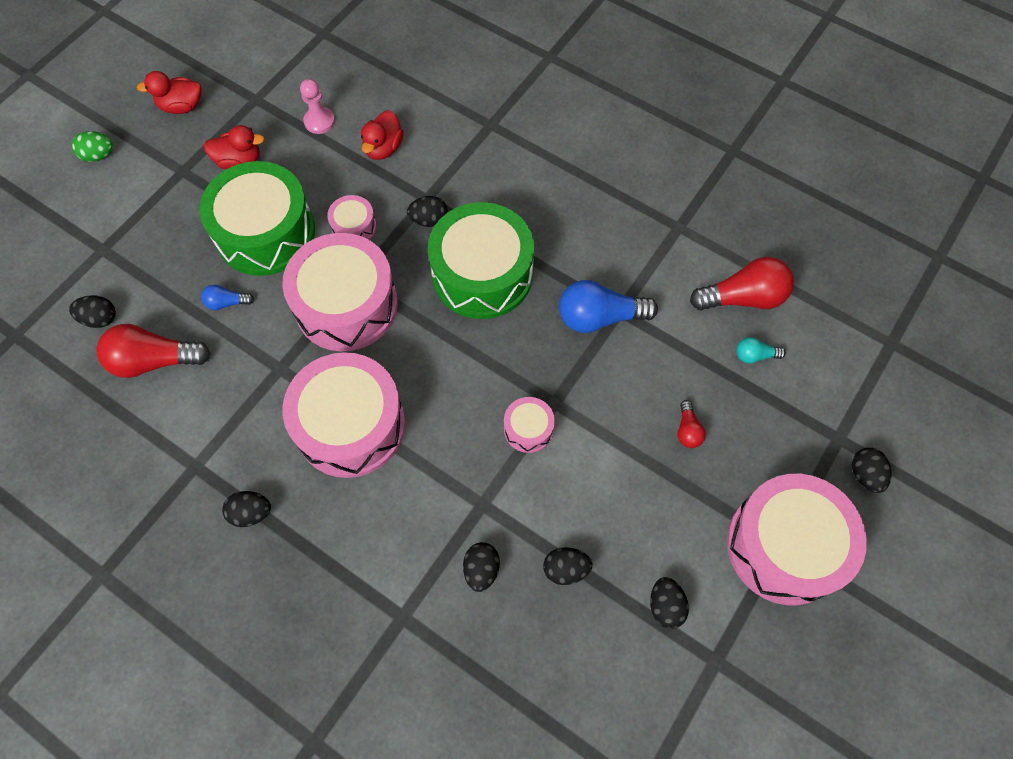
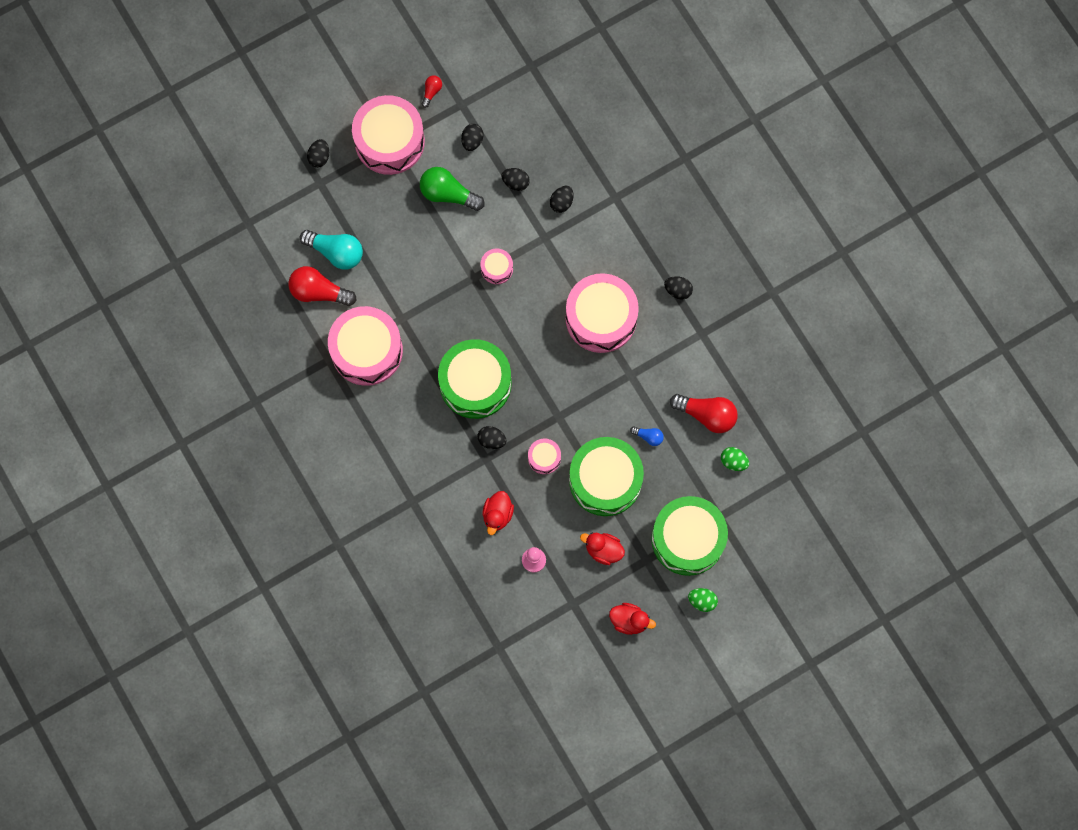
camera: 155 degrees left, 10 degrees up
black egg [69,295,116,328] -> green egg [721,447,749,471]
pink drum [282,233,398,351] -> pink drum moved to [328,306,403,386]
red duck [361,110,404,160] -> red duck turned 150 degrees clockwise [483,491,514,535]
blue light bulb [559,280,658,333] -> none
red light bulb [678,400,706,448] -> red light bulb moved to [422,75,442,108]
turquoise light bulb [736,337,786,364] -> turquoise light bulb [300,230,363,270], size x2.01
none -> green light bulb [420,167,485,211]
none -> green drum [651,496,728,576]

